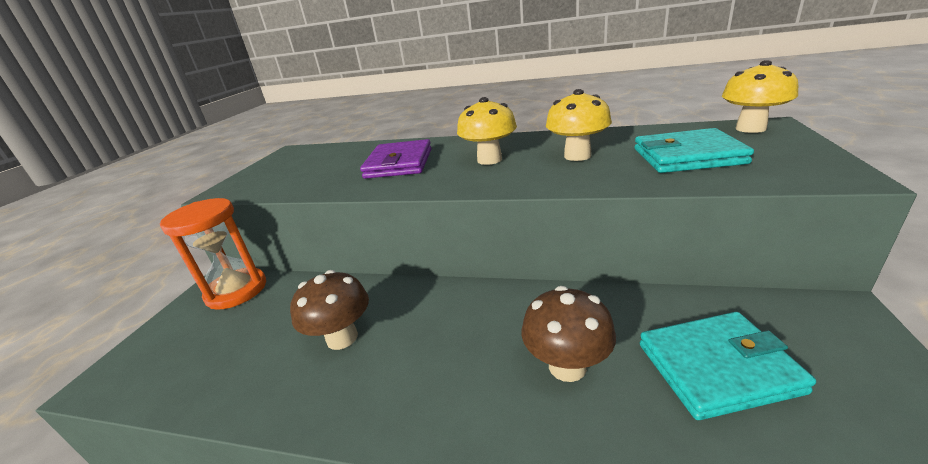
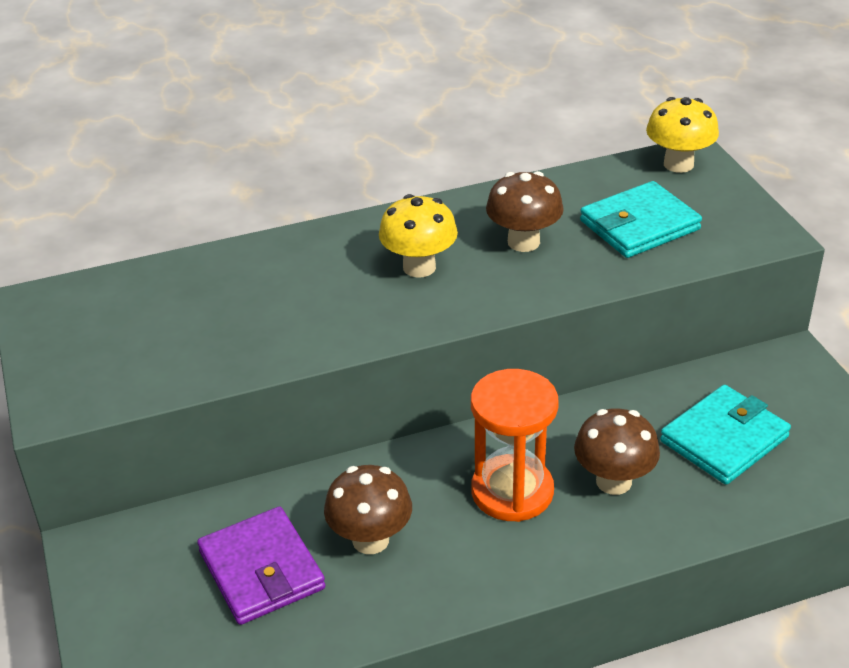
camera: 35 degrees left, 10 degrees up
orange hourglass [160,198,266,310] -> orange hourglass moved to [471,369,559,522]
purple wallet [360,139,432,179] -> purple wallet moved to [197,506,326,625]
yellow mushroom [546,89,612,161] -> brown mushroom [486,171,564,252]

